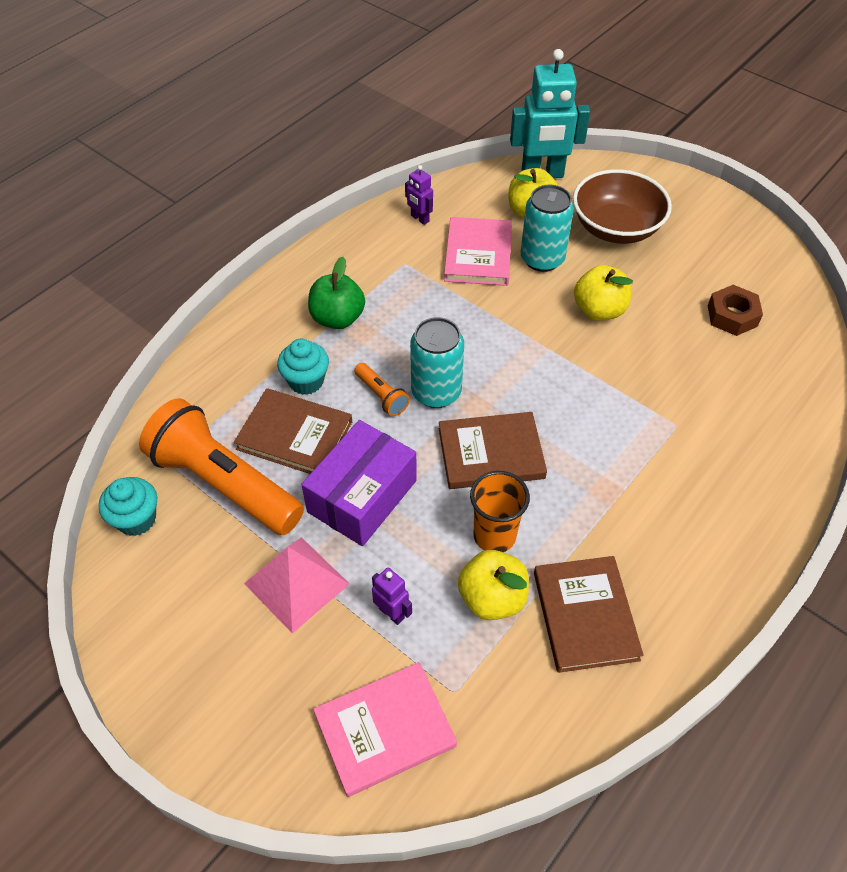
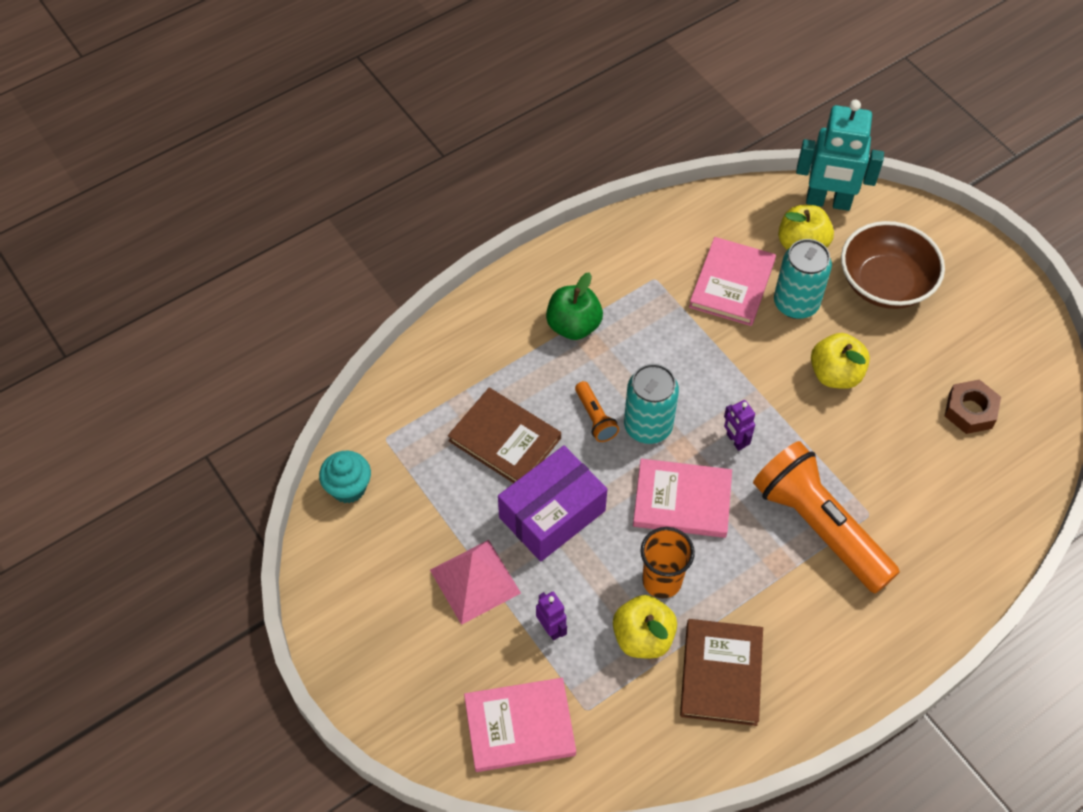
camera: 15 degrees right, 5 degrees up
orange flashlight [139,398,304,535] -> orange flashlight moved to [753,441,900,594]
turquoise cupcake [277,339,329,395] -> none
purple robot [405,165,433,225] -> purple robot moved to [724,400,755,451]
brown book [439,412,547,489] -> pink book [633,459,732,538]

